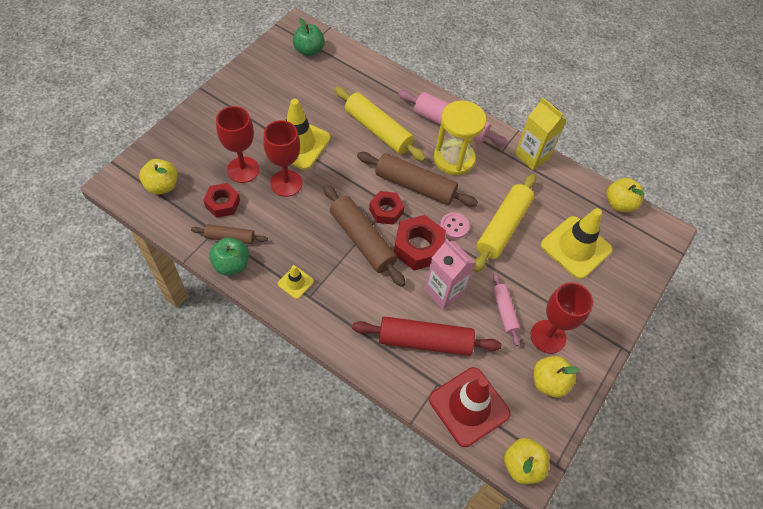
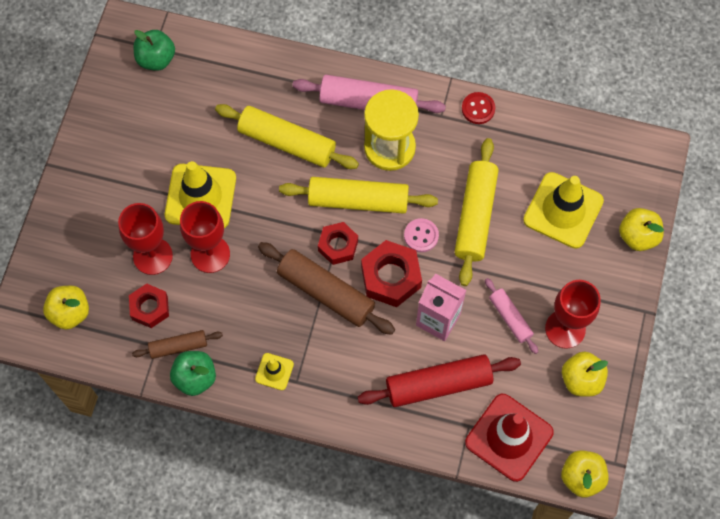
camera: 15 degrees left, 10 degrees up
brown rolling pin [357,152,478,207] -> yellow rolling pin [279,177,438,214]
yellow carton [515,97,567,170] -> red button [462,92,495,124]
yellow apple [606,178,644,212] -> yellow apple moved to [619,208,664,251]

